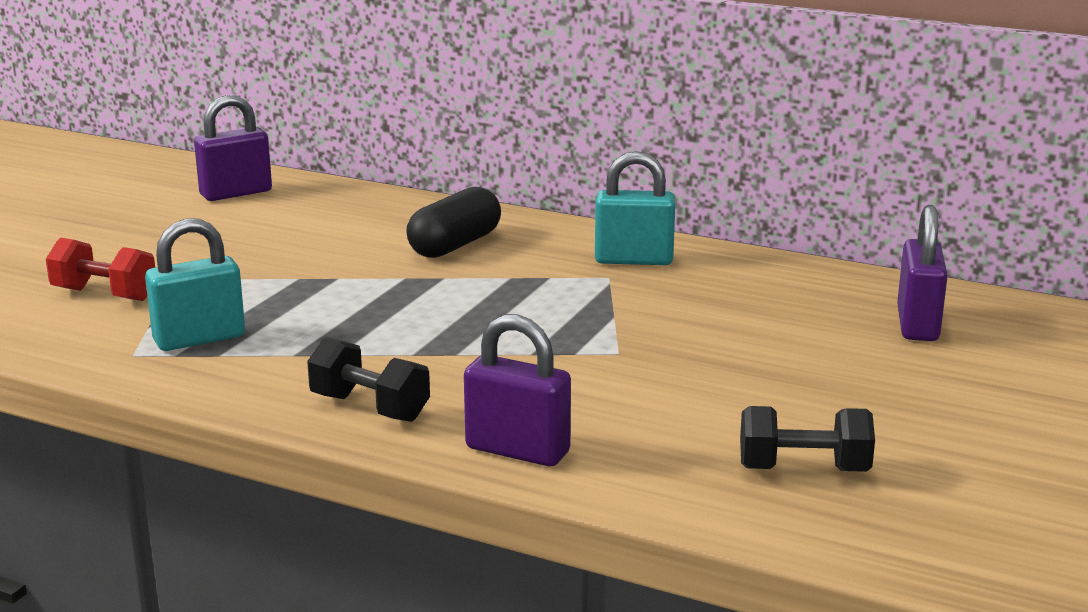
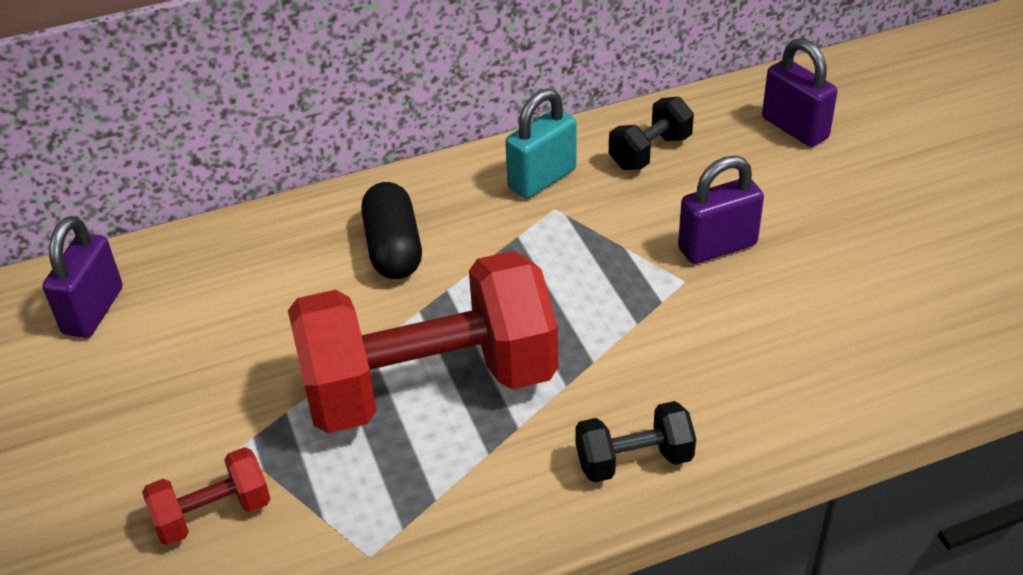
camera: 45 degrees left, 20 degrees up
turquoise padlock [145,218,245,351] -> none
purple padlock [464,314,571,466] -> purple padlock moved to [678,156,764,264]
black dumbbell [740,406,875,472] -> black dumbbell moved to [609,97,694,170]
none -> red dumbbell [288,251,558,433]

